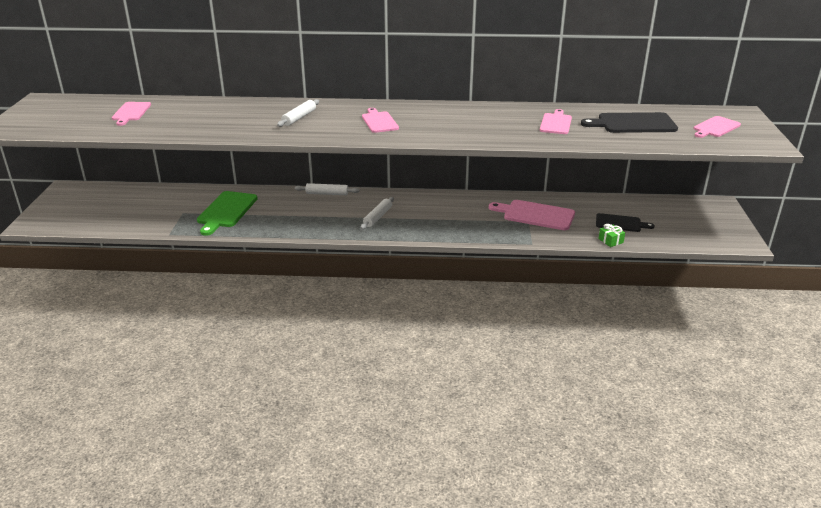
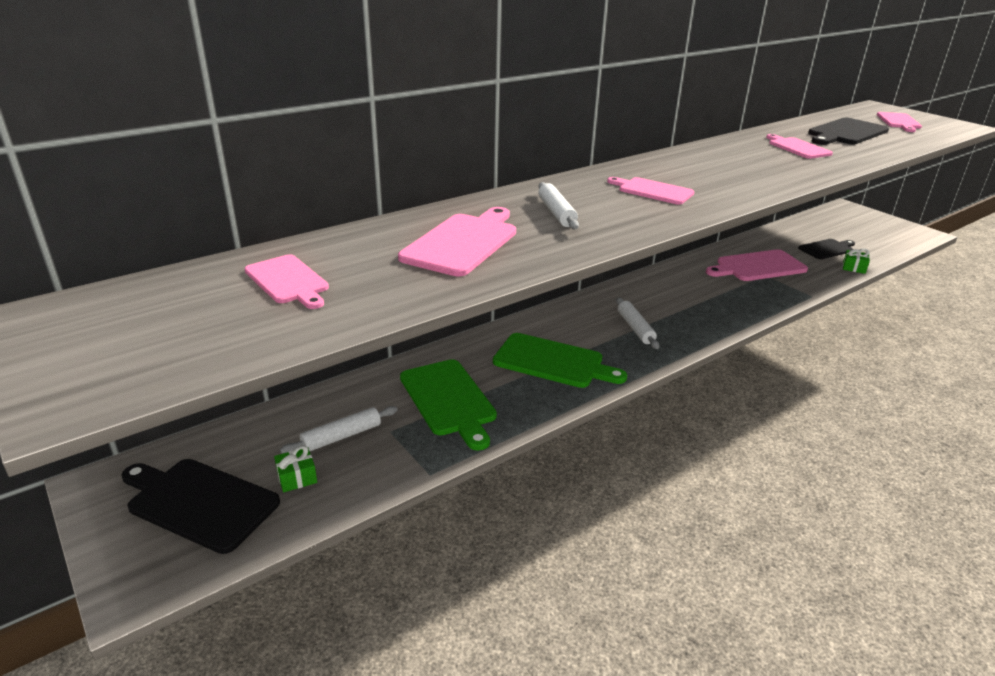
camera: 40 degrees left, 0 degrees up
white rolling pin [295,183,360,195] -> white rolling pin moved to [280,406,397,454]
none -> black cutting board [121,459,280,554]
none -> green gift [274,445,317,492]
none -> pink cutting board [398,207,516,276]
none -> green cutting board [493,333,627,388]

